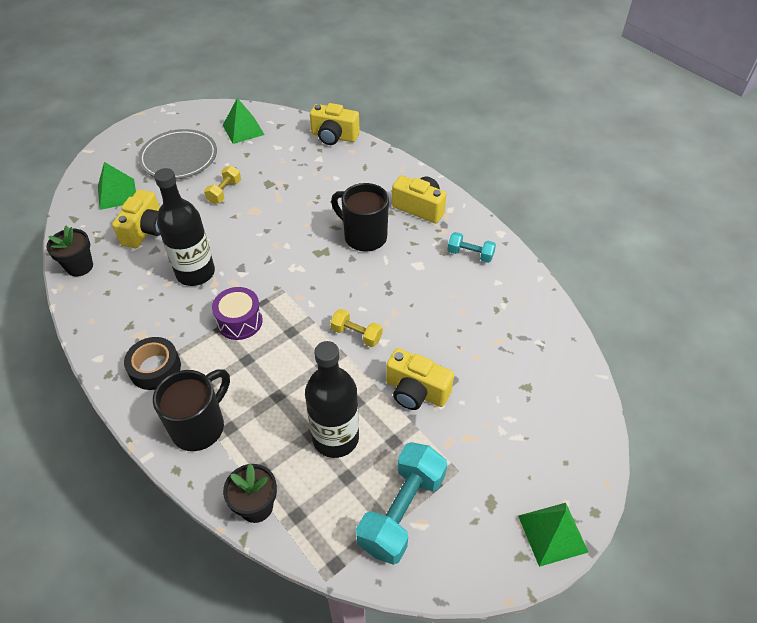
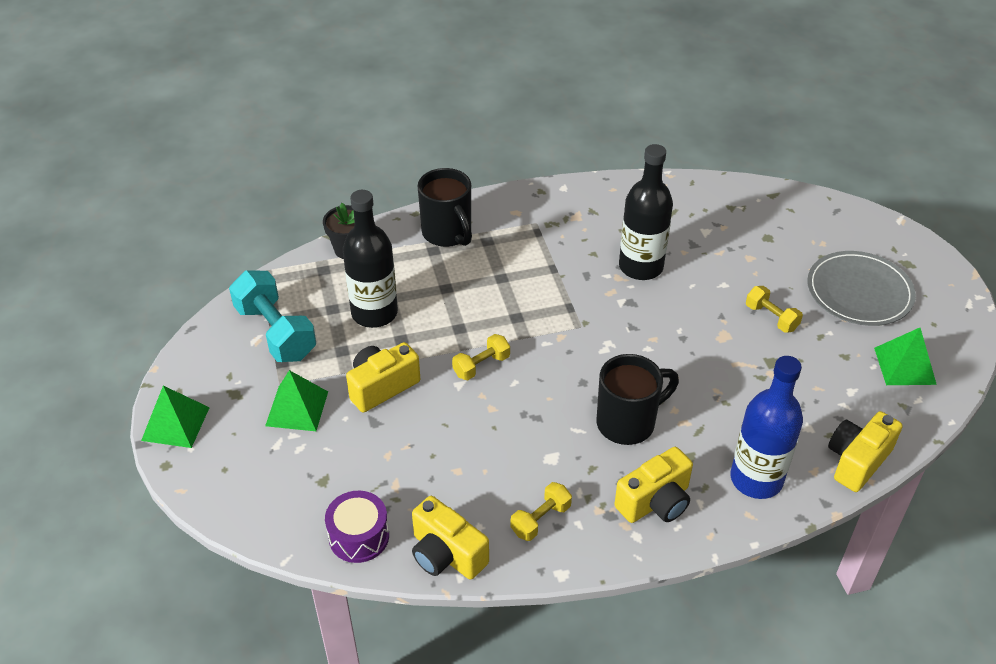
camera: 115 degrees right, 5 degrees down
black flower pot [46,226,93,277] -> none
green pyramid [98,162,136,210] -> green pyramid moved to [265,370,328,431]
yellow camera [112,189,161,248] -> yellow camera moved to [412,496,489,580]
black tape [124,337,181,390] -> none
purple drum [212,287,263,340] -> purple drum moved to [325,491,389,563]
turquoise dumbbell [448,232,496,263] -> yellow dumbbell [510,482,572,541]
none -> blue bottle [730,356,803,499]

